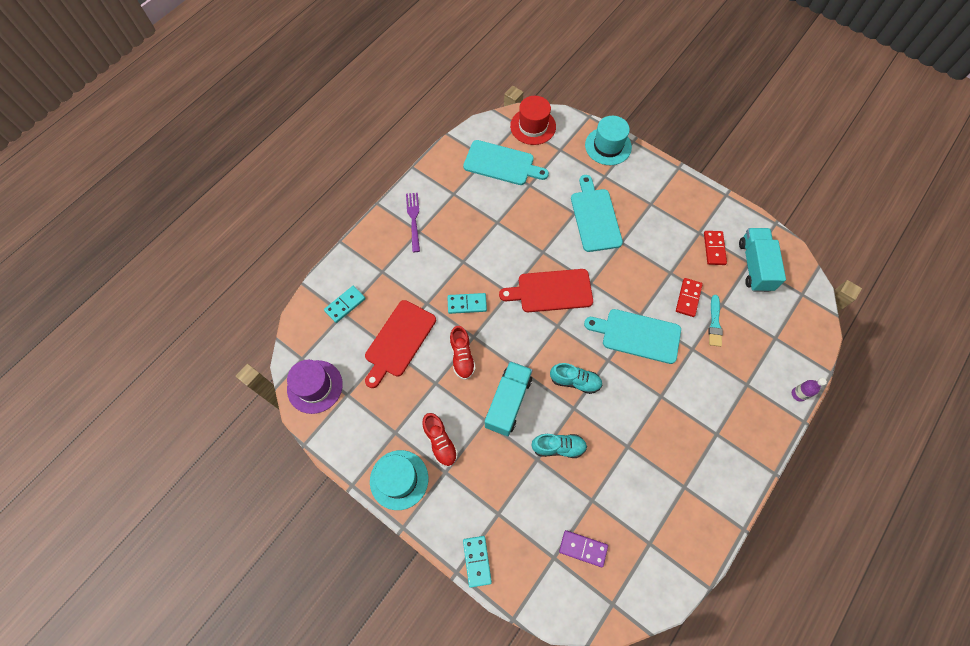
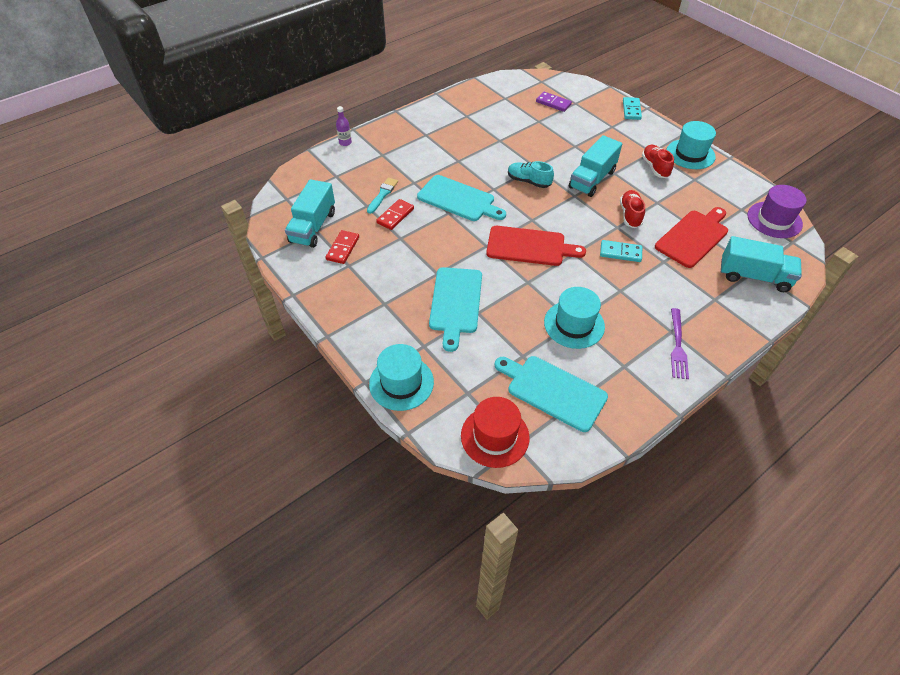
camera: 165 degrees left, 15 degrees down
turquoise domino [324,286,366,323] -> turquoise truck [721,236,802,292]
turquoise shoe [532,434,587,458] -> none
none -> turquoise hat [544,287,605,349]

